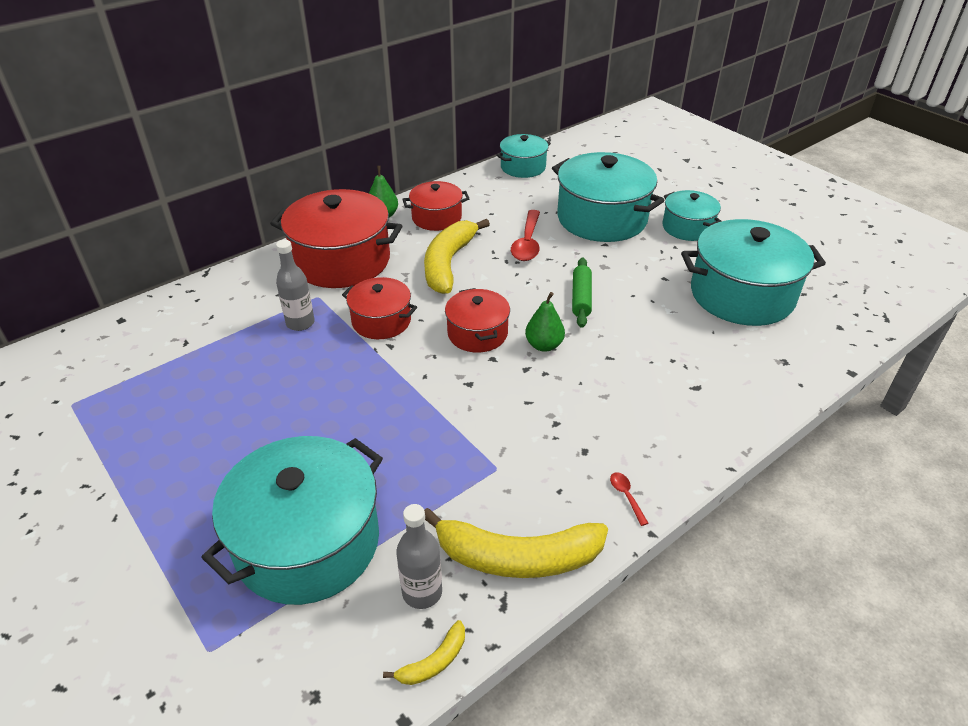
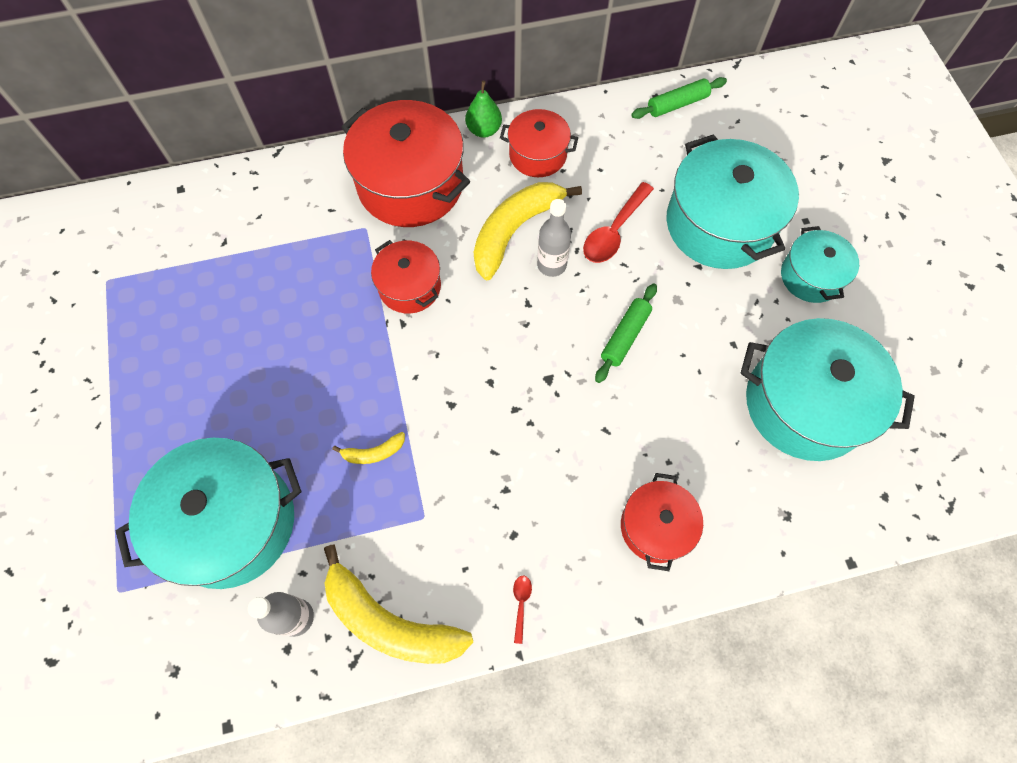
camera: 25 degrees right, 25 degrees up
grey bottle [276,240,315,331] -> grey bottle moved to [537,199,571,277]
yellow banana [383,620,465,685] -> yellow banana moved to [332,432,405,464]
red pot [445,288,510,353] -> red pot moved to [621,473,703,571]
turquoise pot [496,134,551,178] -> green rolling pin [631,77,727,119]
green pear [525,292,565,352] -> none

